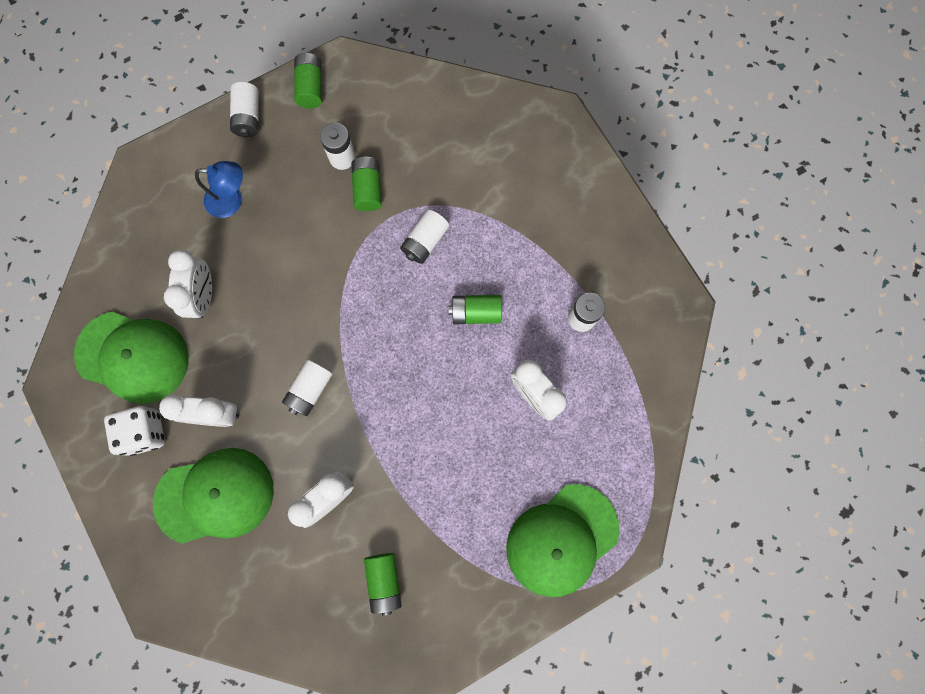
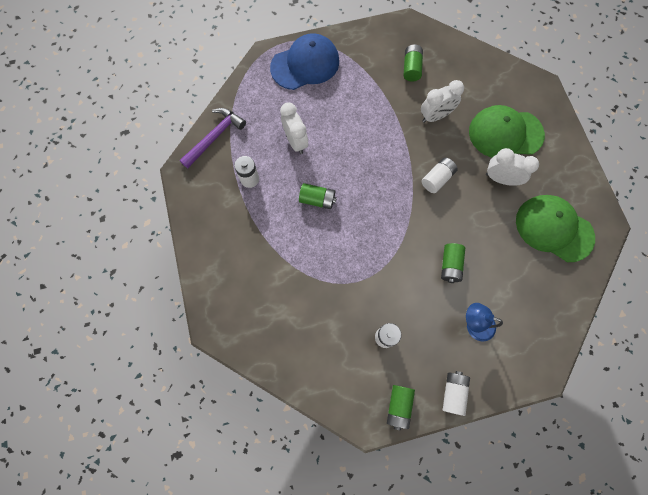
camera: 165 degrees left, 5 degrees down
white dice [104,406,165,456] -> none
white clock [164,249,212,319] -> none
green battery [351,157,382,211] -> green battery moved to [441,243,465,283]
white battery [400,210,449,264] -> none
green cap [506,484,620,597] -> blue cap [270,33,339,90]
none -> purple hammer [180,108,246,168]

